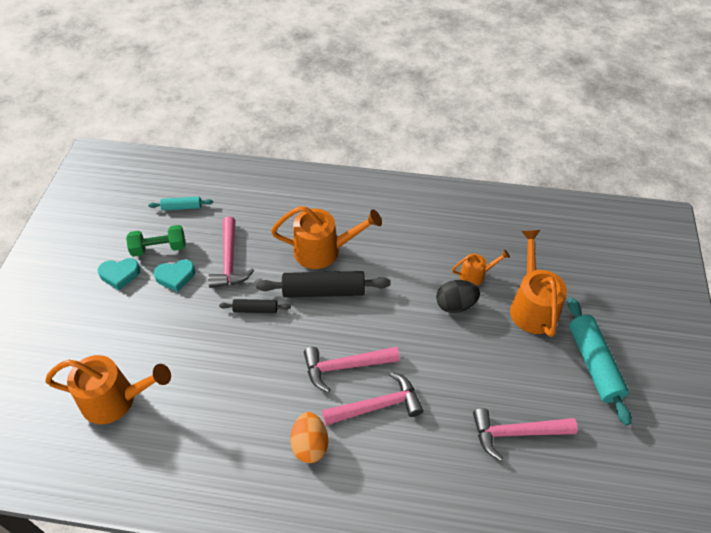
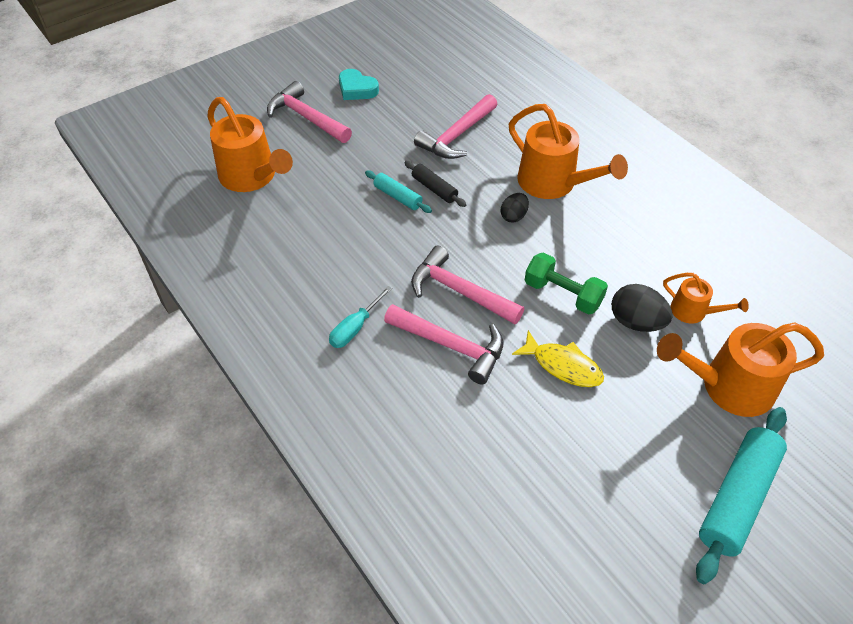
camera: 45 degrees right, 0 degrees up
green dumbbell [126,225,186,257] -> green dumbbell moved to [525,252,608,315]
turquoise rolling pin [148,197,213,211] -> turquoise rolling pin moved to [365,170,432,213]
turquoise heart [153,259,195,292] -> none
black rolling pin [256,271,391,298] -> black egg [500,193,529,223]
orange egg [290,412,328,463] -> turquoise screwdriver [329,286,392,348]
pink hammer [473,408,578,461] -> pink hammer moved to [267,81,352,143]
orange watering can [510,230,567,337] -> orange watering can turned 135 degrees counterclockwise [657,322,824,417]
none -> yellow fish [512,330,604,387]

